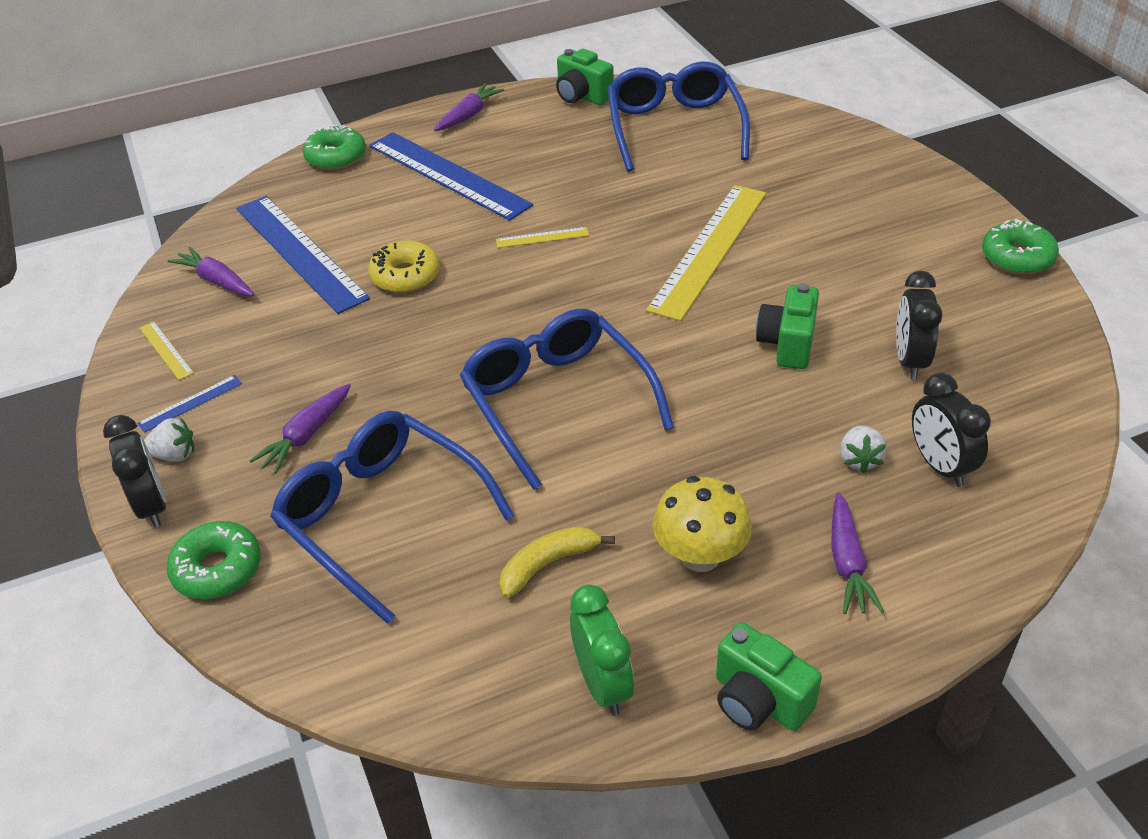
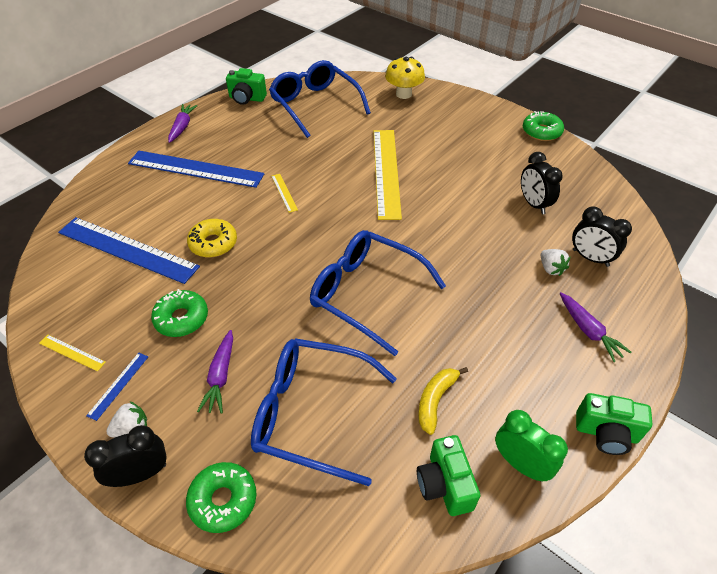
camera: 30 degrees left, 5 degrees up
black clock [103,415,166,527] -> black clock turned 60 degrees counterclockwise [84,425,167,487]
purple carrot [168,247,254,296] -> none
green donut [302,124,366,170] -> green donut moved to [151,289,208,337]
yellow ruler [496,227,589,248] -> yellow ruler turned 75 degrees counterclockwise [271,174,298,213]
yellow mushroom [653,476,752,572] -> yellow mushroom moved to [385,57,425,99]
green camera [756,283,819,369] -> green camera moved to [417,435,480,516]

